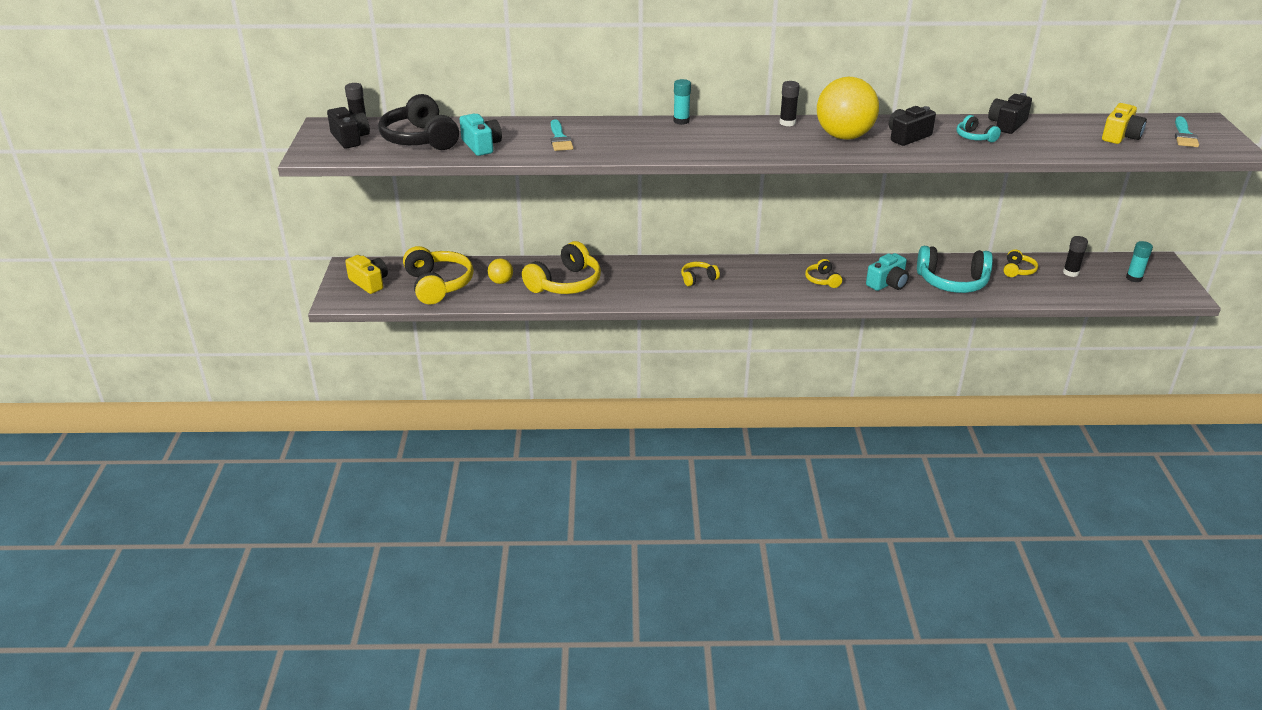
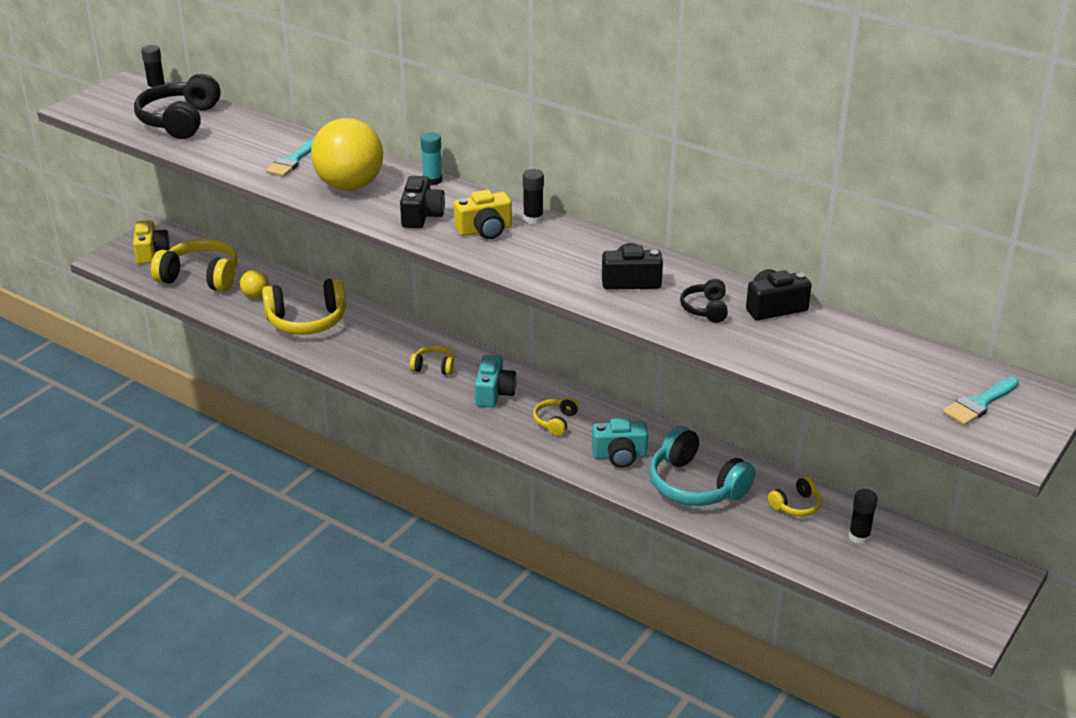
camera: 35 degrees right, 0 degrees up
black camera [327,107,370,149] -> black camera moved to [400,176,445,228]
yellow headphones [403,246,474,305] -> yellow headphones turned 90 degrees counterclockwise [151,238,238,292]
turquoise camera [460,114,502,156] -> turquoise camera moved to [475,355,517,408]
yellow ball [817,77,879,140] -> yellow ball moved to [311,118,383,190]
turquoise headphones [956,115,1001,142] -> black headphones [680,279,728,323]
yellow camera [1102,103,1147,144] -> yellow camera moved to [454,190,512,239]
turquoise glue stick [1126,241,1153,282] -> none

